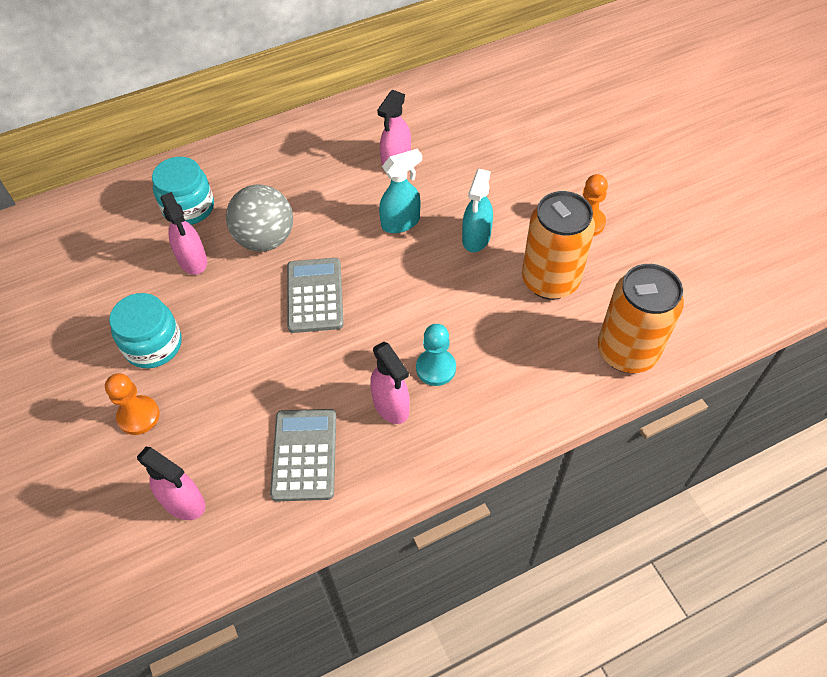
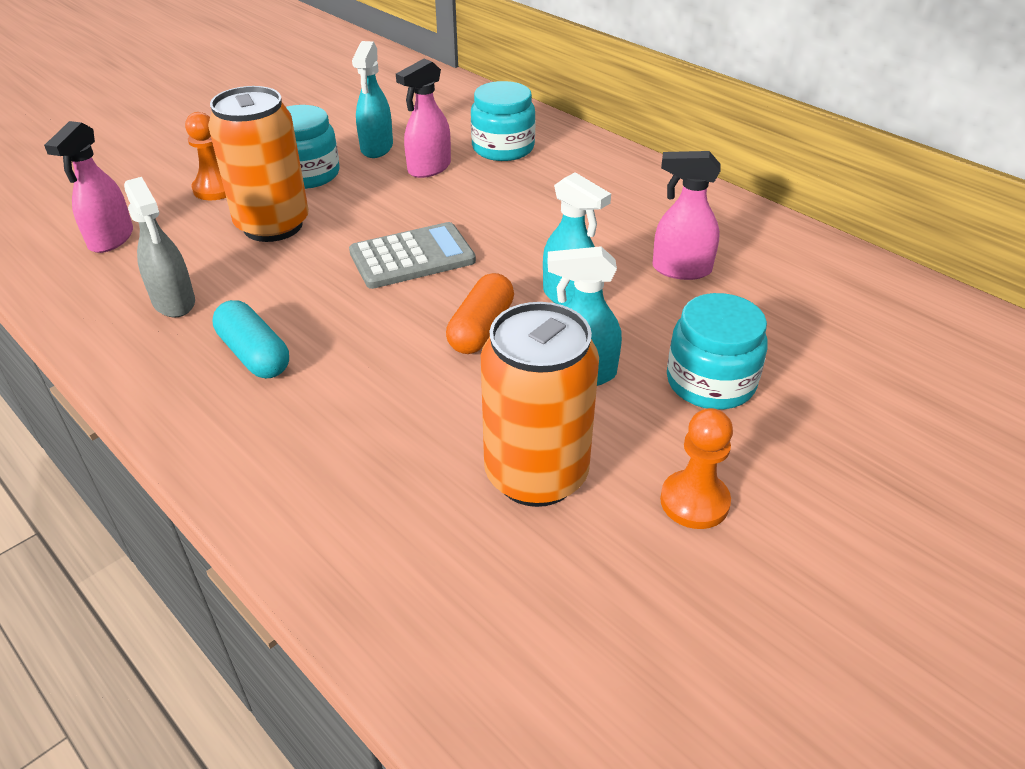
camera: 70 degrees right, 15 degrees down
grey ball [226,184,293,252] -> none
grey calculator [270,409,336,502] -> grey spray bottle [124,177,195,317]
pink spray bottle [370,342,410,424] -> turquoise capsule [212,300,289,378]
turquoise pawn [416,324,456,386] -> none
orange can [598,264,684,373] -> orange can moved to [208,86,309,242]
none -> turquoise spray bottle [352,41,393,158]
none -> orange capsule [446,273,514,354]
none -> turquoise jar [667,293,768,410]

